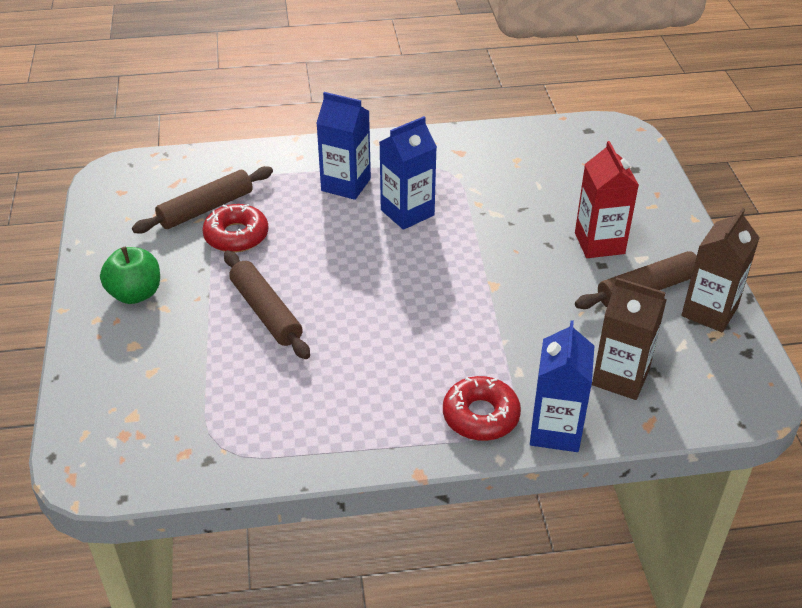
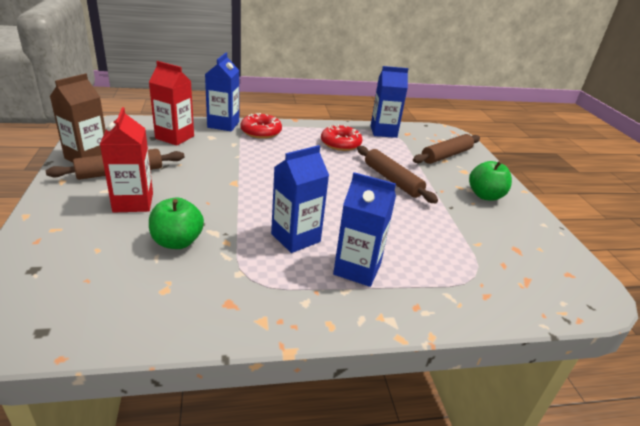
camera: 175 degrees right, 10 degrees down
brown rolling pin [132,166,273,234] -> brown rolling pin moved to [413,134,480,164]
red donut [202,204,268,252] -> red donut moved to [321,125,363,151]
brown carton [592,278,666,400] -> red carton [149,61,194,146]
none -> green apple [149,198,204,249]
none -> blue carton [371,66,408,138]

